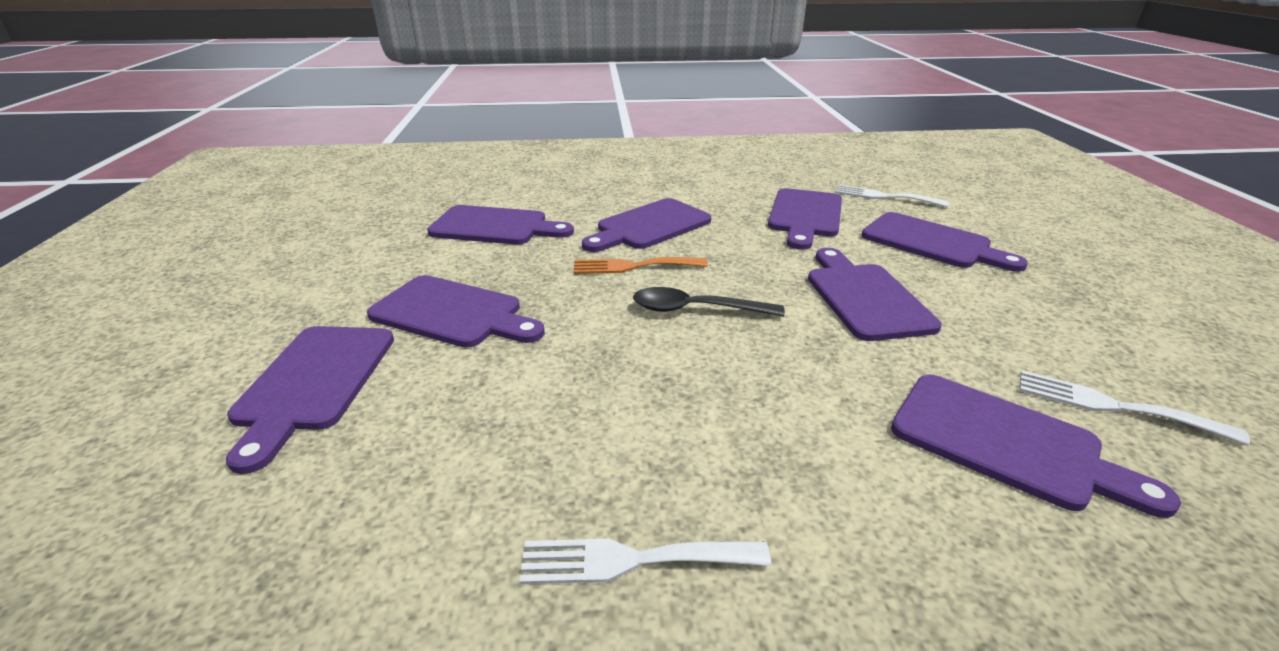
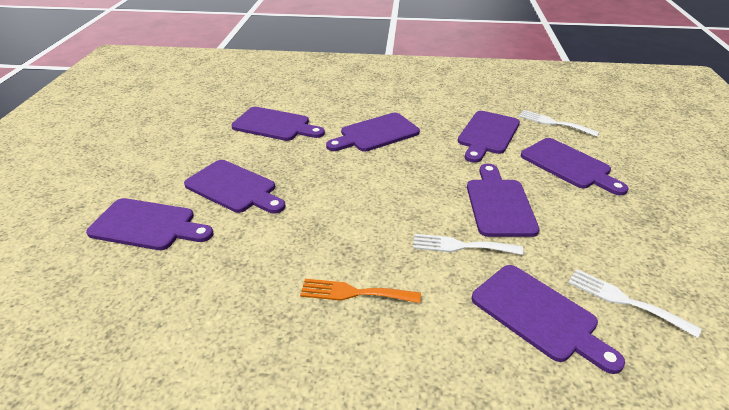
camera: 10 degrees right, 5 degrees up
purple cutting board [226,326,394,474] -> purple cutting board turned 90 degrees counterclockwise [86,198,214,250]
white fork [519,538,771,584] -> white fork moved to [413,234,523,255]
orange fork [574,257,708,274] -> orange fork moved to [300,279,421,303]
black spoon [633,287,785,317] -> none

